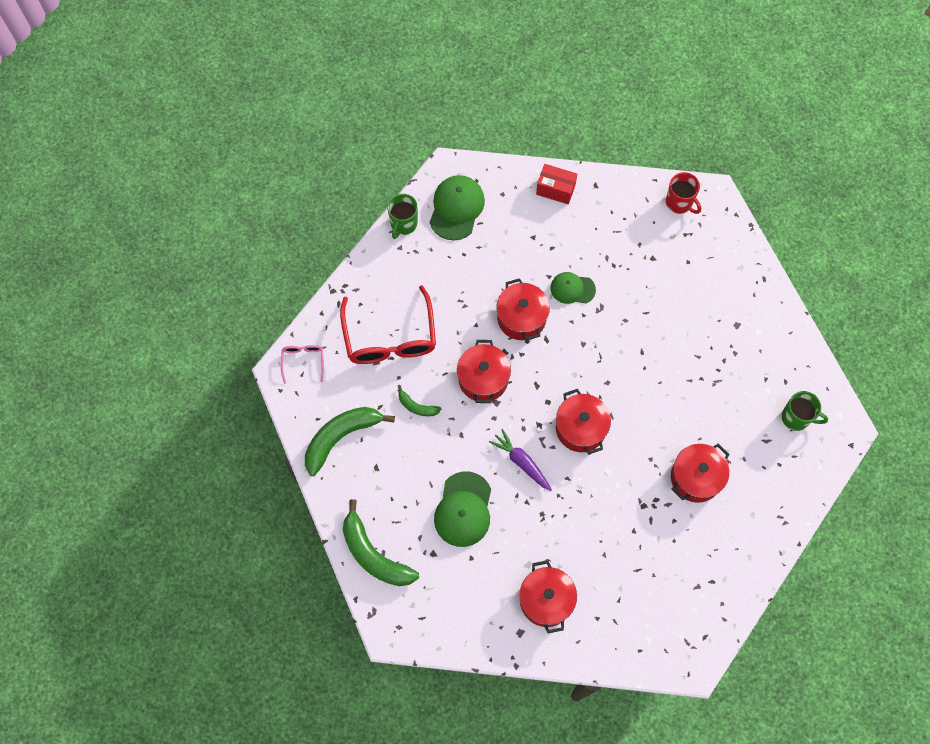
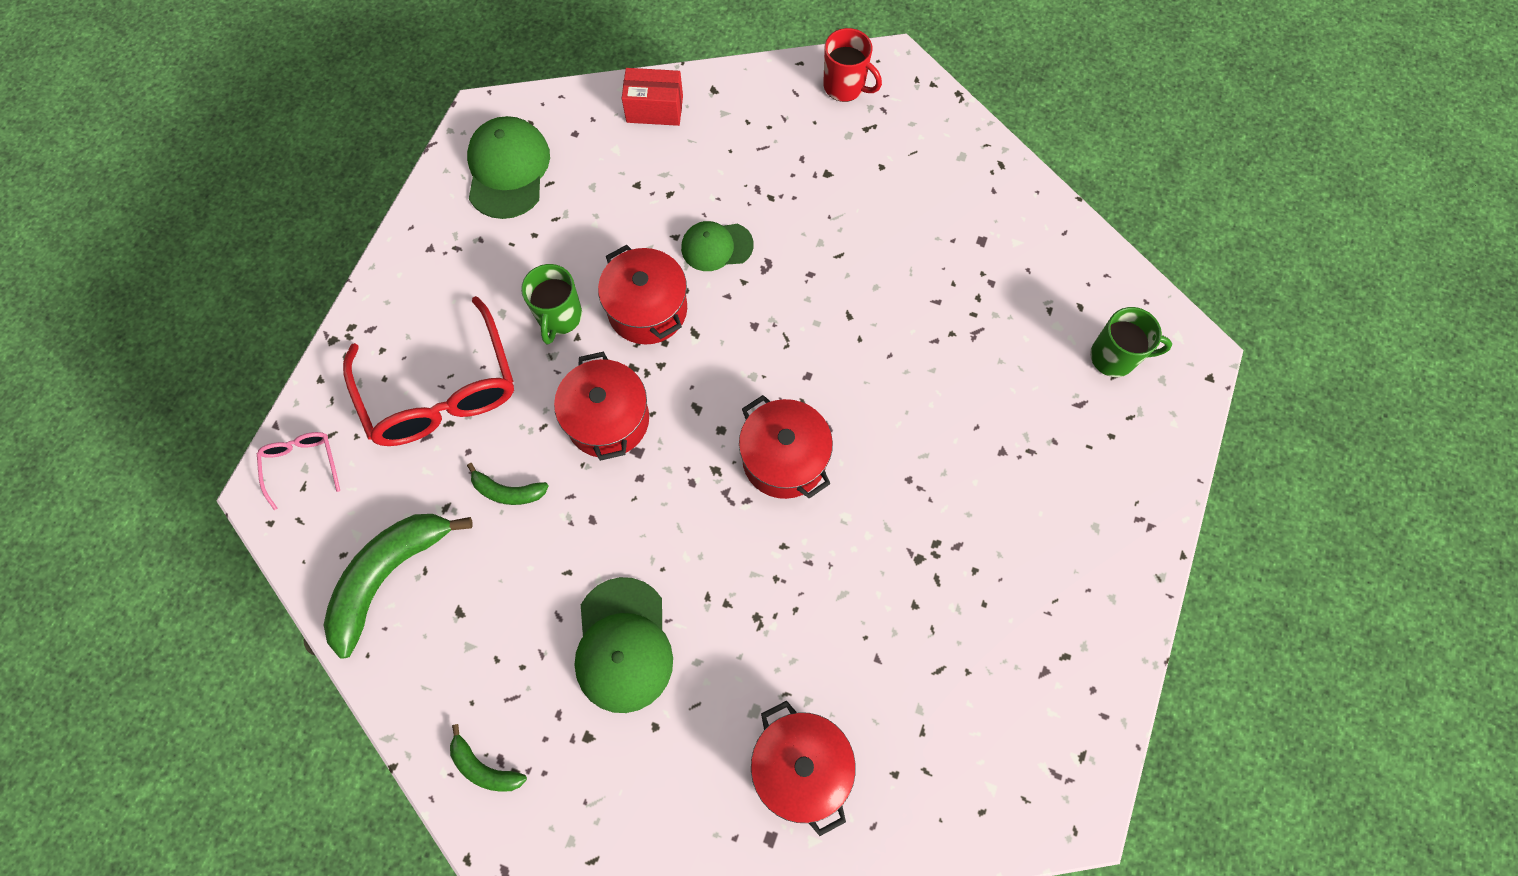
camera: 15 degrees left, 0 degrees up
green banana [343,499,419,586] -> green banana [450,724,527,792], size x0.50
green mug [387,194,418,239] -> green mug moved to [521,264,582,345]
purple carrot [489,429,552,491] -> none
red pot [671,444,730,503] -> none

